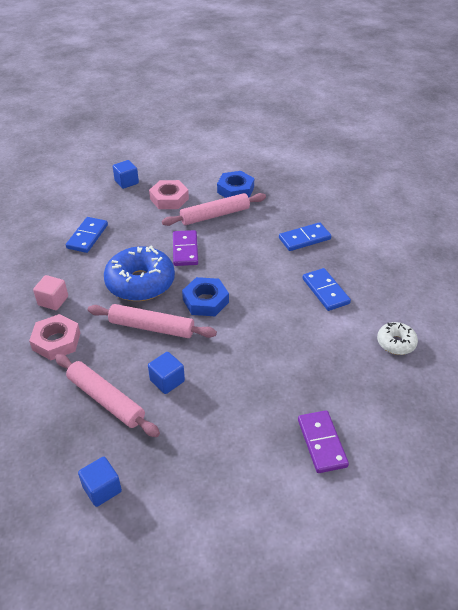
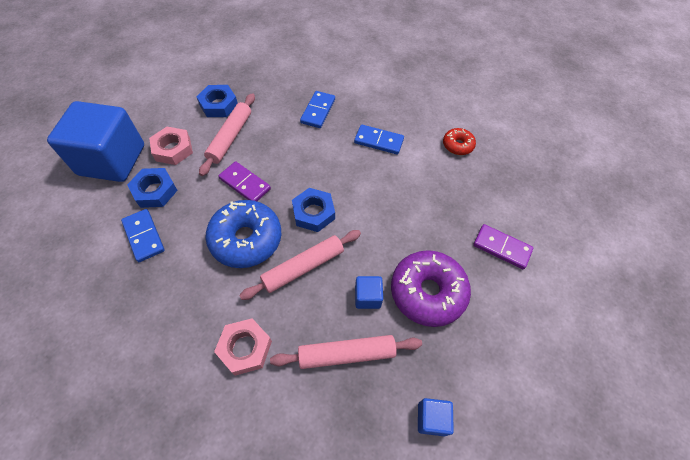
camera: 50 degrees left, 15 degrees up
pink cube [33,275,68,310] -> none
blue cube [113,160,139,189] -> blue cube [47,101,144,182], size x2.46
white donut [377,322,418,355] -> red donut [443,128,476,155]
none -> blue nut [127,168,178,208]
none -> purple donut [391,250,471,327]

